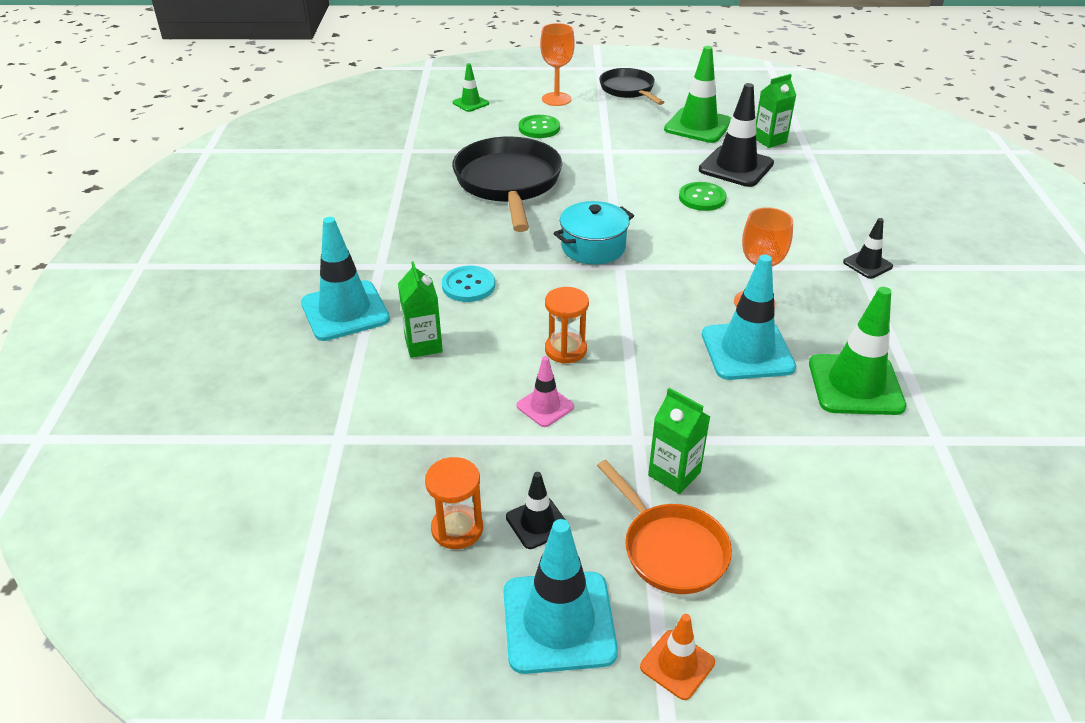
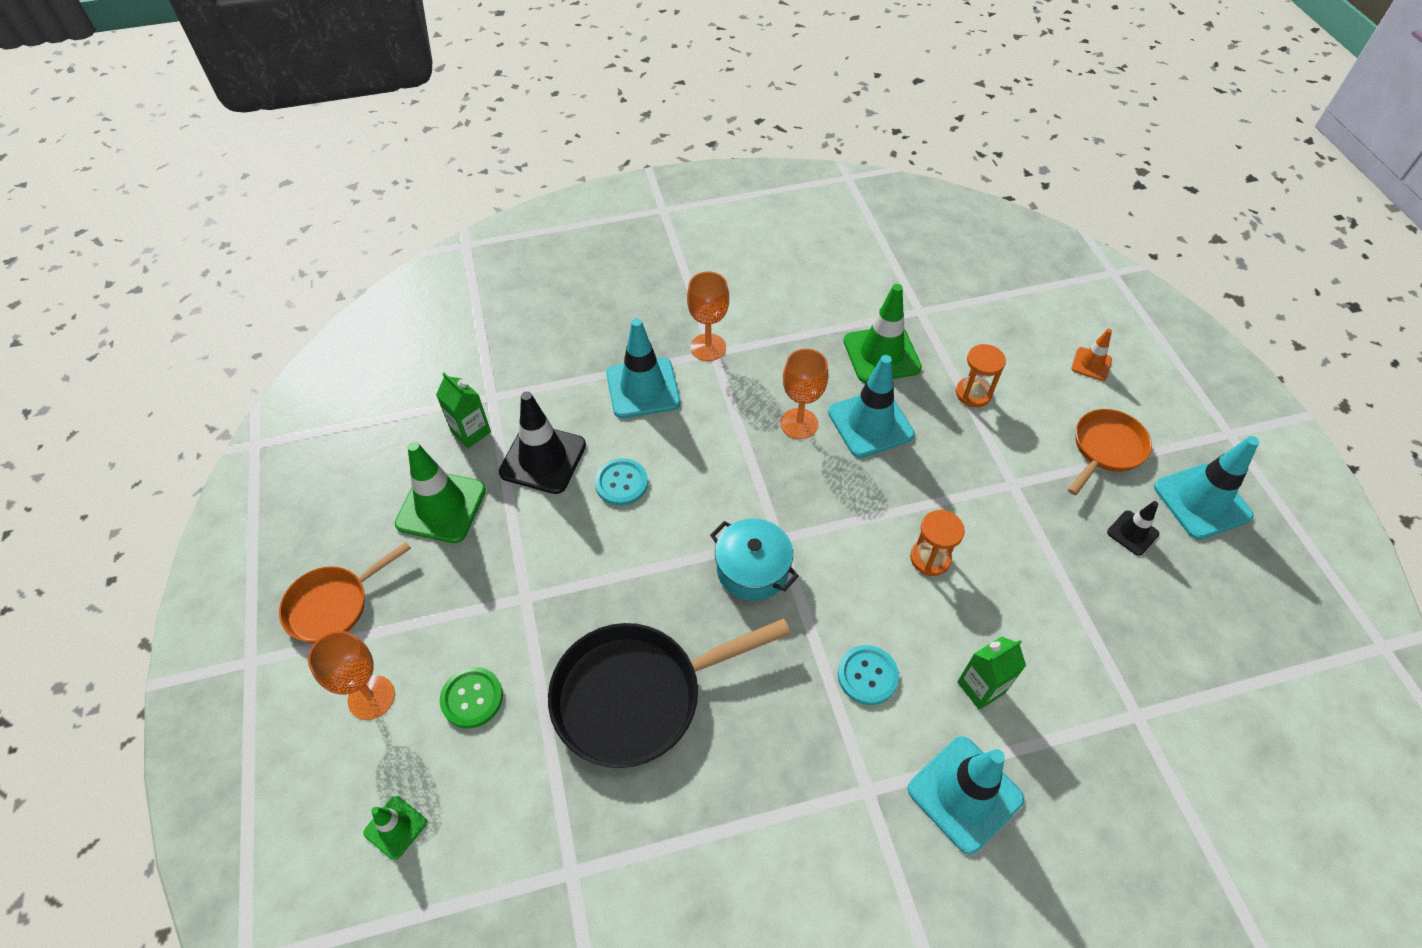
camera: 105 degrees left, 15 degrees up
orange hourglass [425,457,483,549] -> orange hourglass moved to [956,344,1006,407]
pink traffic cone [516,356,574,427] -> none
black pan [599,68,664,105] -> orange pan [279,542,411,643]
orange traffic cone [640,614,715,700] -> orange traffic cone moved to [1071,329,1112,381]
green carton [648,388,711,494] -> none
green button [679,182,727,211] -> turquoise button [595,458,648,506]
black traffic cone [843,218,893,279] -> orange goblet [687,272,729,361]
none -> turquoise traffic cone [606,318,680,418]

